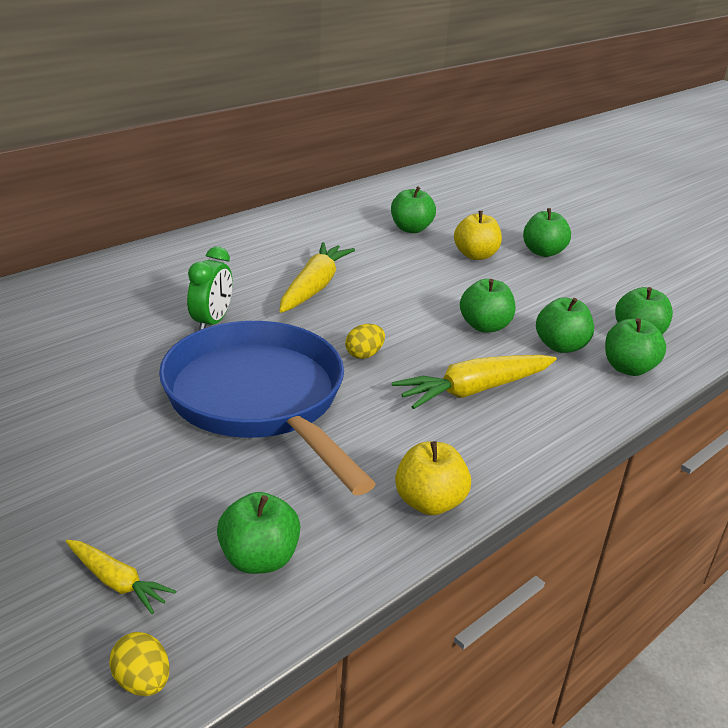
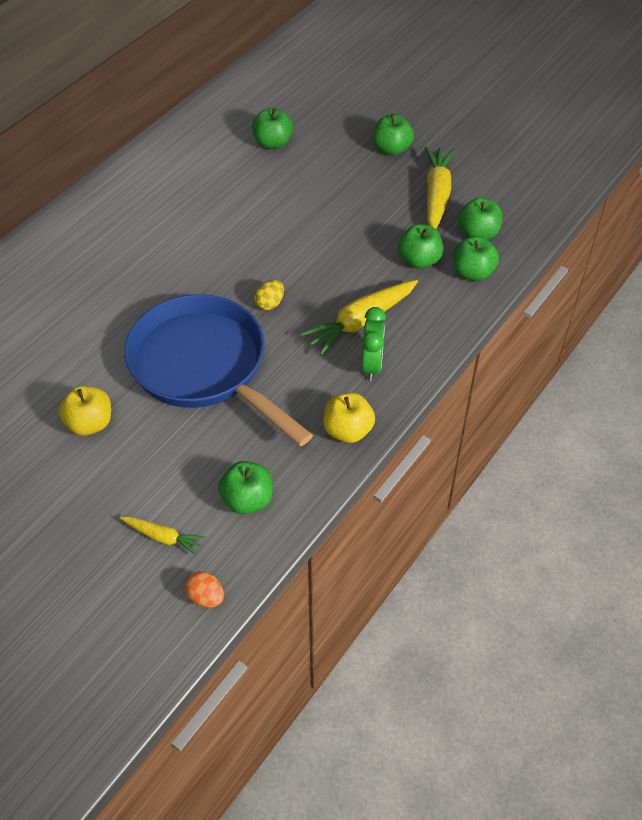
camera: 10 degrees left, 20 degrees up
yellow egg [109,632,170,696] -> orange egg [185,571,224,607]
green clock [187,247,233,330] -> green clock moved to [362,307,386,381]
yellow carrot [279,242,355,313] -> yellow carrot moved to [425,147,455,229]
yellow apple [454,211,502,260] -> yellow apple moved to [59,386,111,436]
green apple [460,279,515,333] -> none

